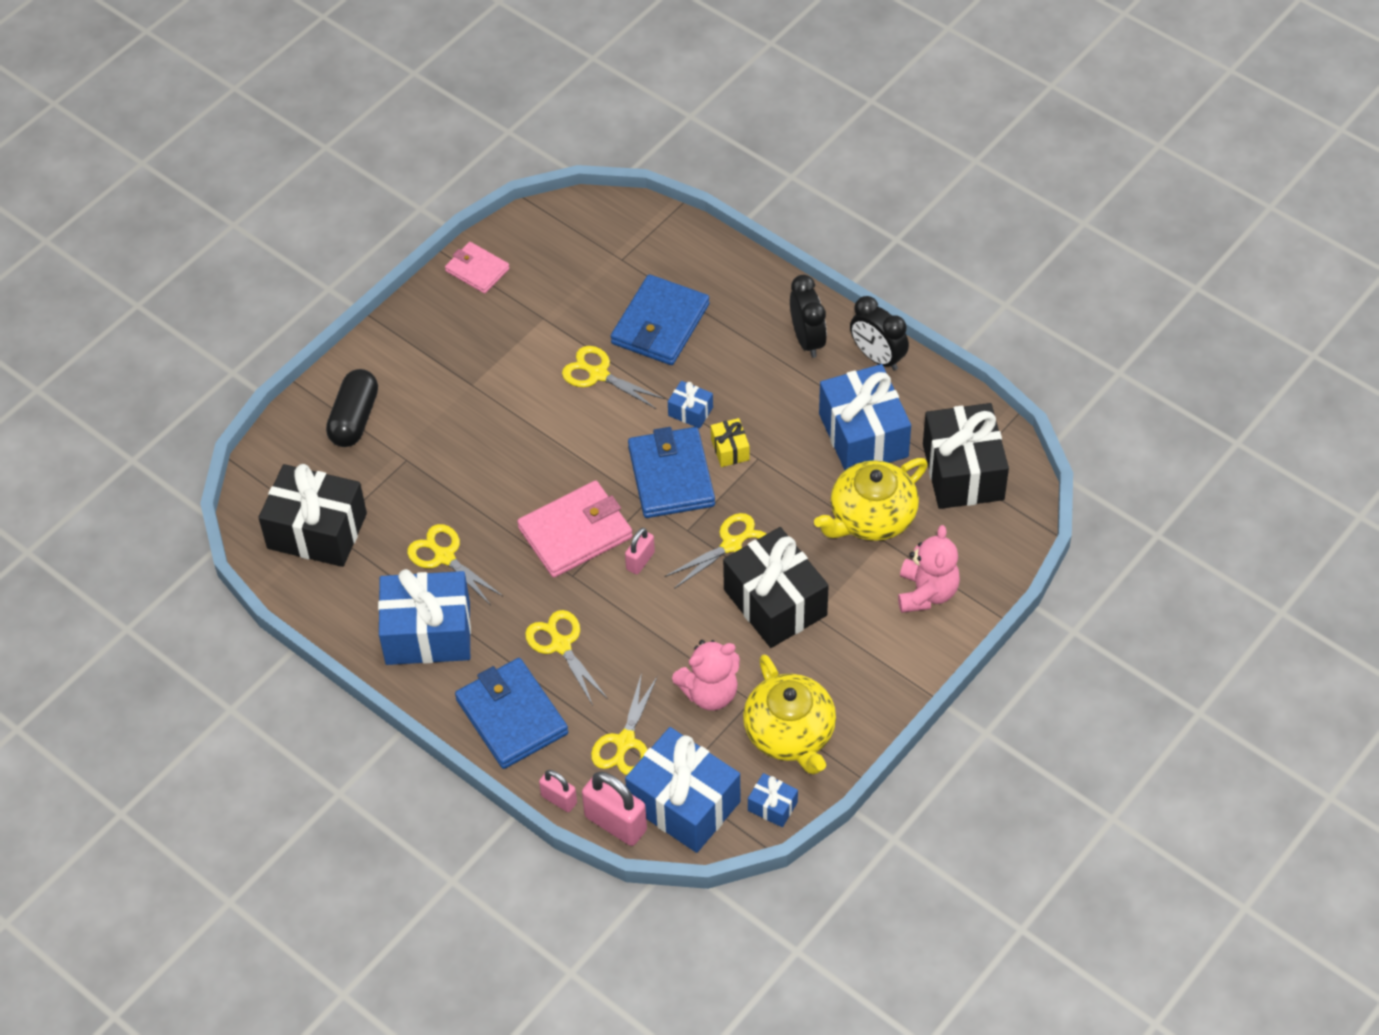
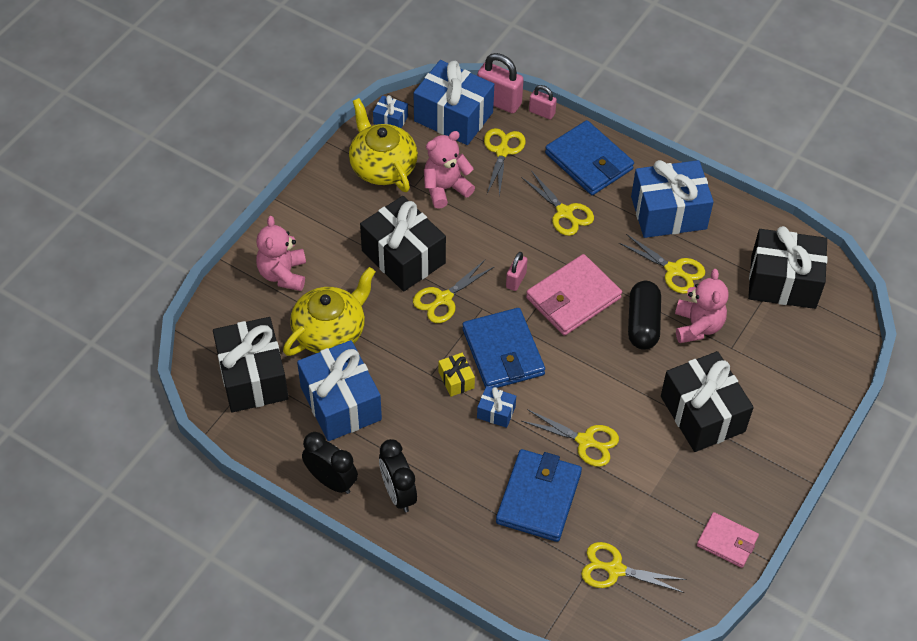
camera: 170 degrees right, 0 degrees up
black capsule [326,369,378,447] -> black capsule moved to [628,281,661,350]
none -> yellow scissors [581,542,687,593]
none -> black gift [661,351,754,452]
none -> pink teddy bear [675,269,729,343]

